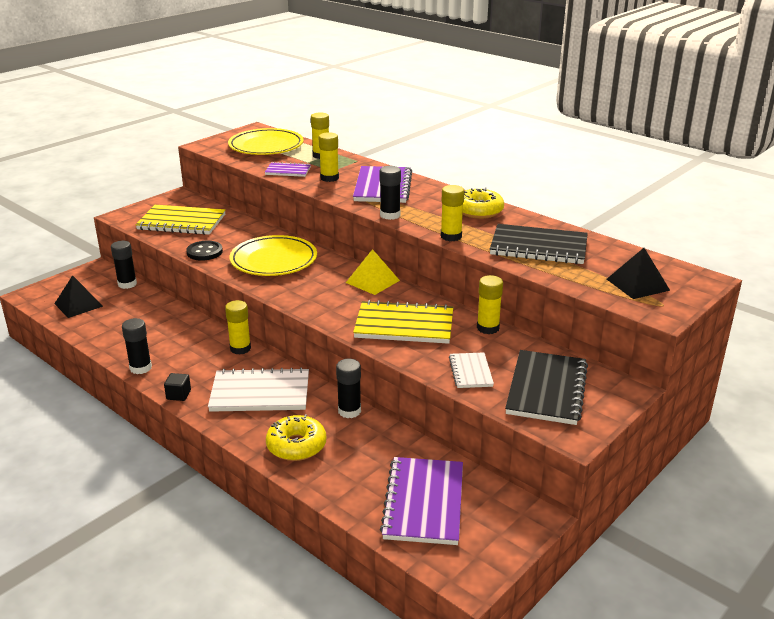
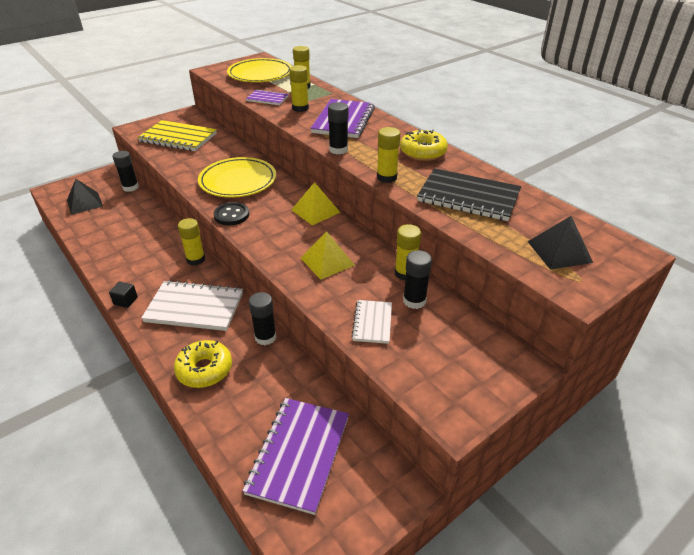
camera: 10 degrees right, 10 degrees up
black glue stick [122,318,152,374] -> black glue stick moved to [403,250,432,309]
black button [186,241,223,261] -> black button moved to [213,202,249,226]
yellow notebook [353,300,453,344] -> yellow pyramid [300,231,355,279]
black notebook [505,350,588,425] -> none

